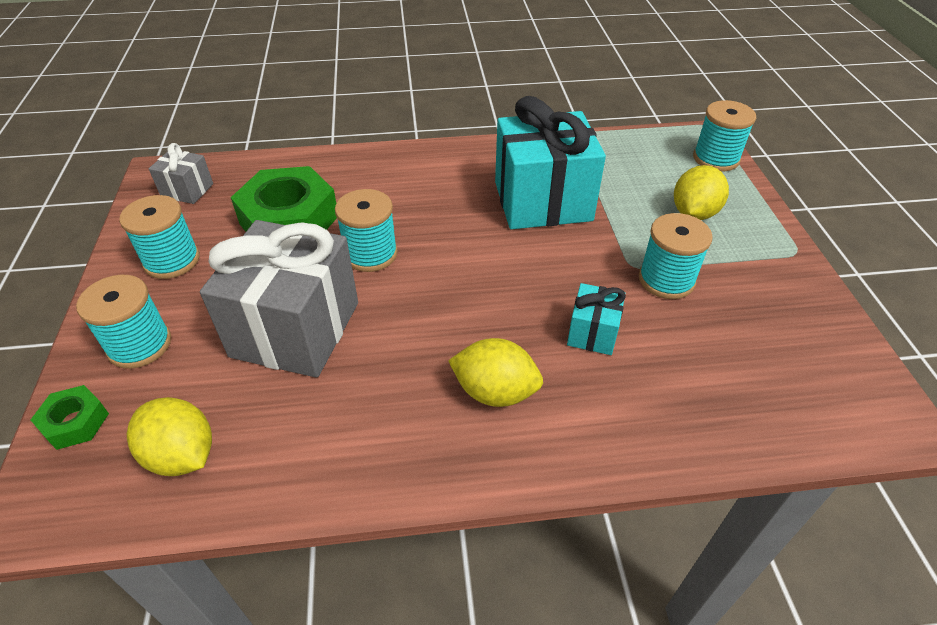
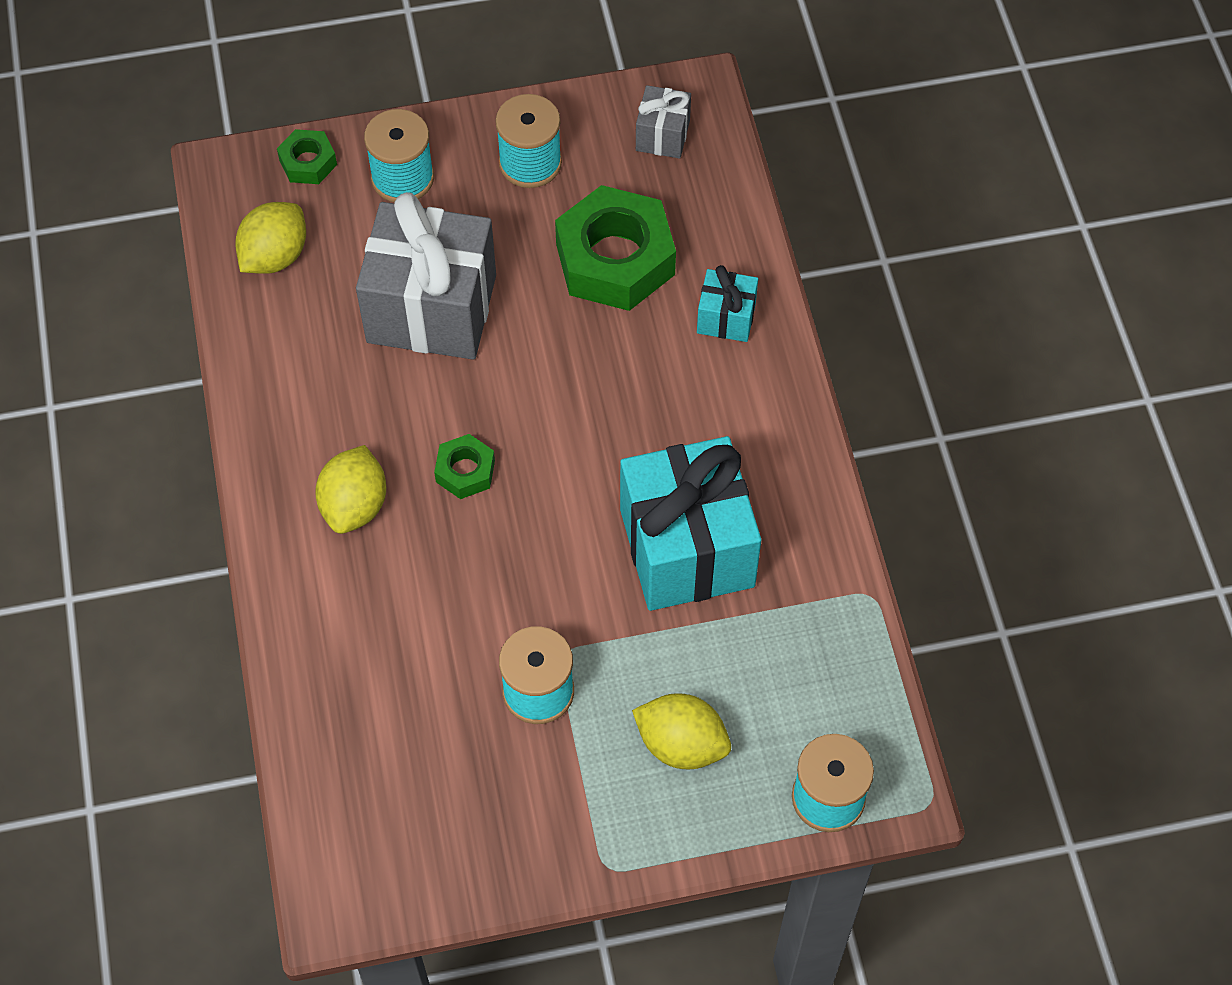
camera: 85 degrees right, 15 degrees up
turquoise spool [335,189,398,272] -> none
turquoise gift [567,283,626,355] -> turquoise gift moved to [697,265,758,342]
none -> green nut [434,434,495,499]

